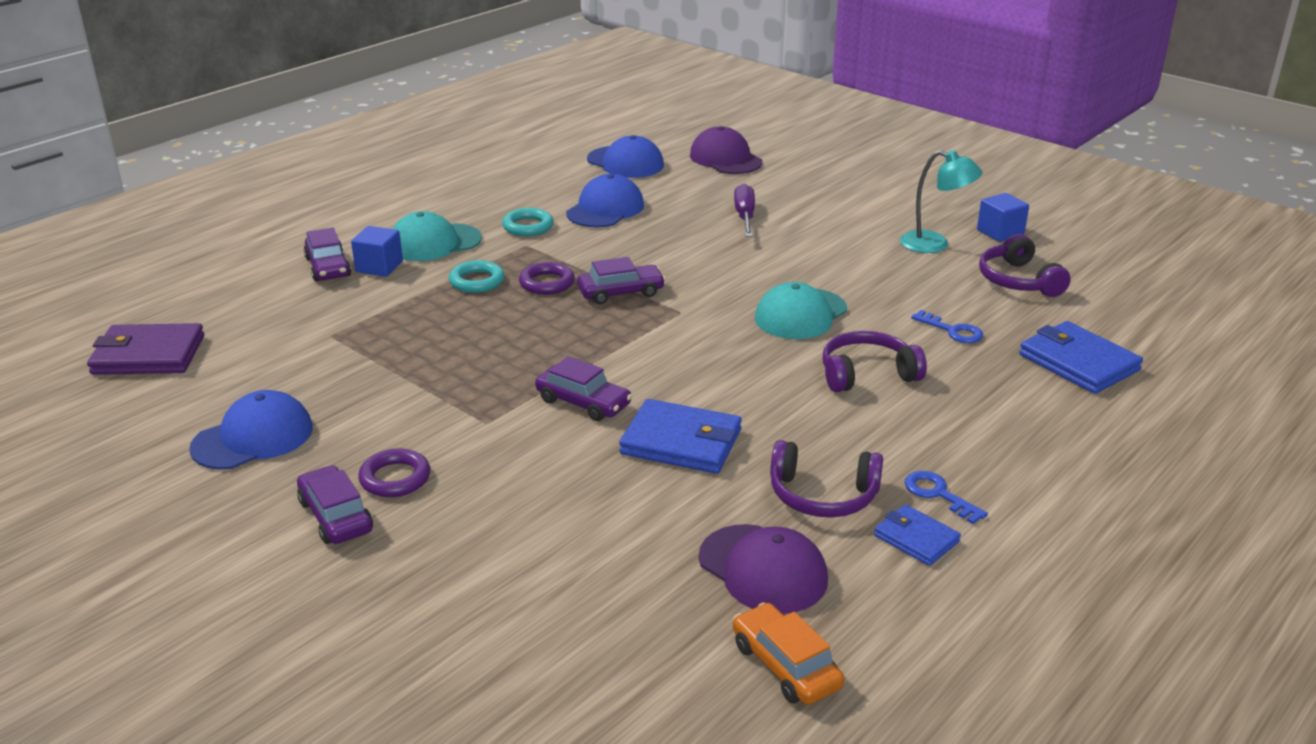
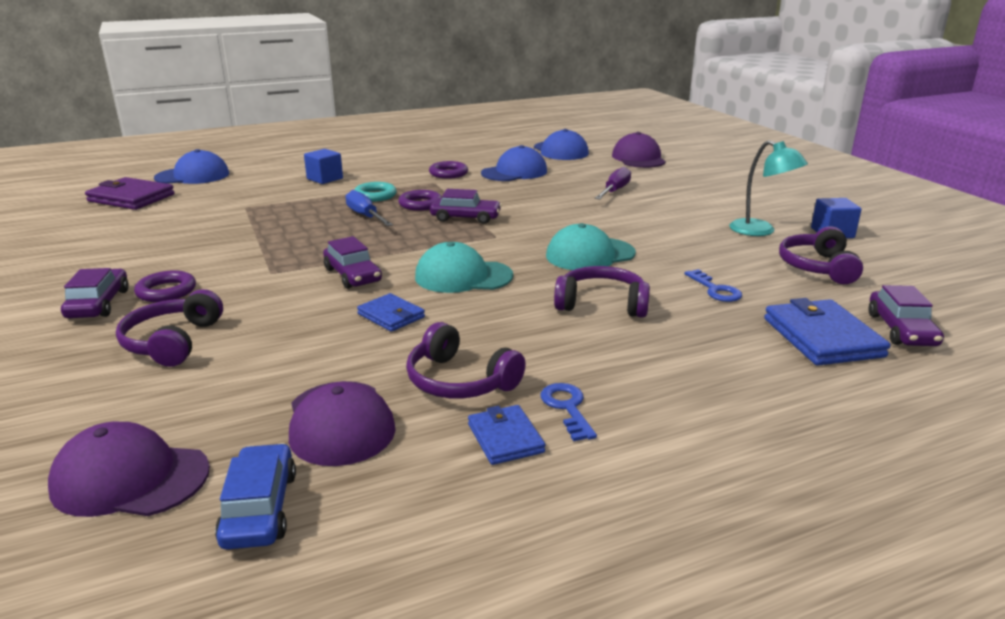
camera: 25 degrees right, 5 degrees down
blue cap [190,390,313,470] -> blue cap moved to [154,149,229,184]
purple car [304,228,351,282] -> purple car moved to [869,285,944,346]
turquoise cap [392,211,482,261] -> turquoise cap moved to [415,242,513,293]
turquoise ring [502,208,554,236] -> purple ring [429,161,468,179]
blue wallet [619,399,742,474] -> blue wallet [357,293,425,332], size x0.59
orange car [733,602,844,705] -> blue car [215,443,296,550]
none -> purple cap [48,422,210,517]
none -> purple headphones [116,289,223,367]
none -> blue screwdriver [345,190,393,226]

